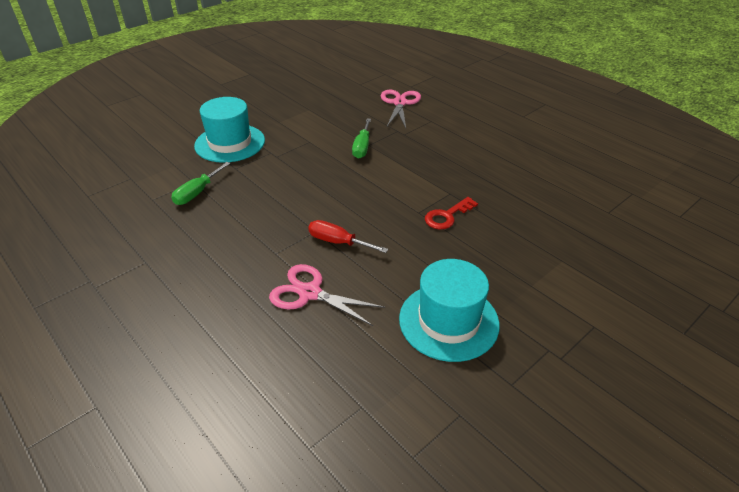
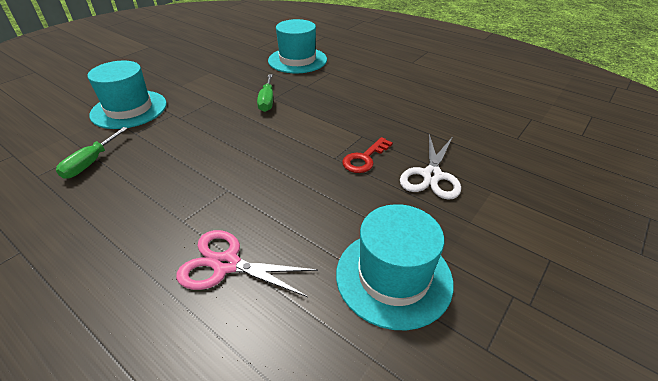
camera: 10 degrees left, 0 degrees up
red screwdriver [308,220,388,253] -> none
pink scissors [381,90,421,128] -> turquoise hat [268,19,327,73]
none -> white scissors [400,134,461,200]

